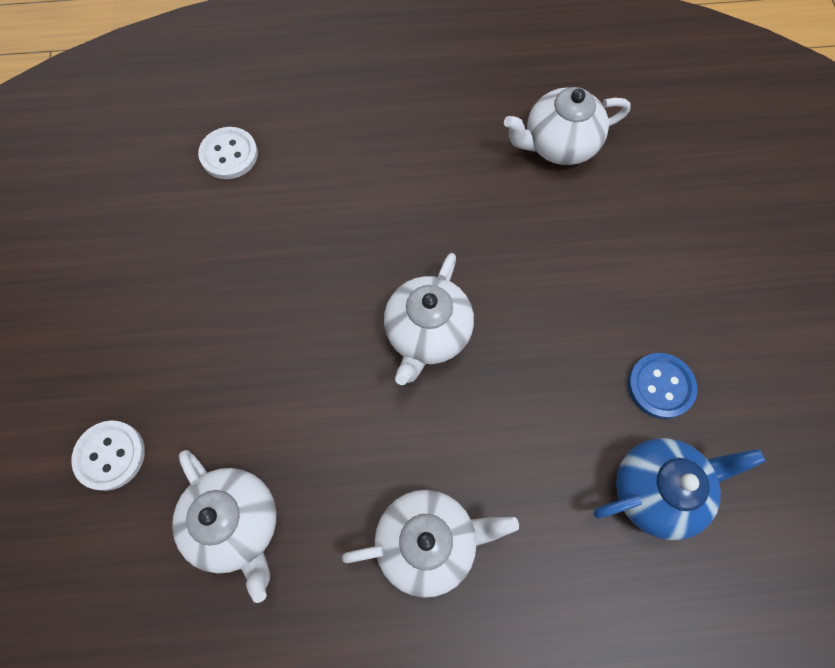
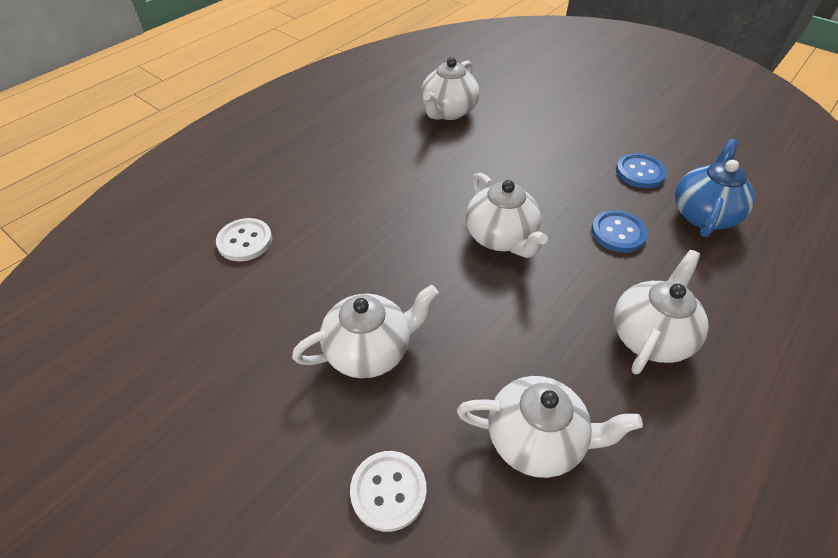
camera: 45 degrees left, 20 degrees down
none -> white teapot [292,285,439,378]
none -> blue button [591,210,648,253]

